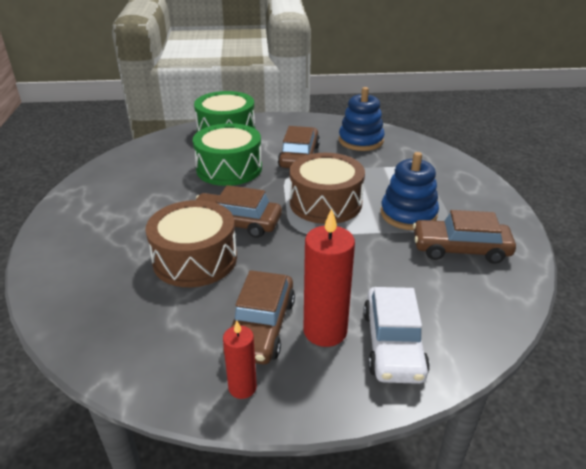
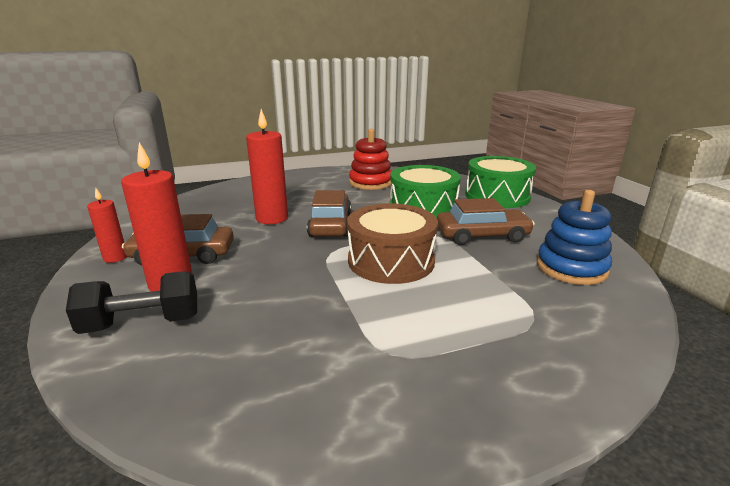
camera: 75 degrees right, 10 degrees down
brown drum [145,200,237,287] -> red candle [246,109,288,224]
white car [363,287,430,384] -> black dumbbell [66,271,197,334]
blue stacking toy [381,152,439,230] -> none
brown car [413,210,516,264] -> none
none -> red stacking toy [349,129,392,190]

